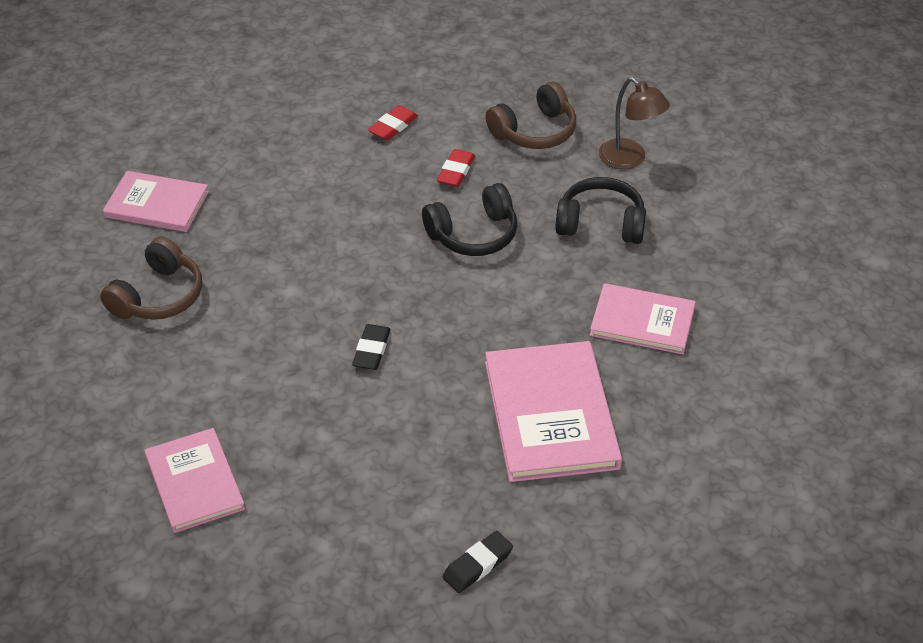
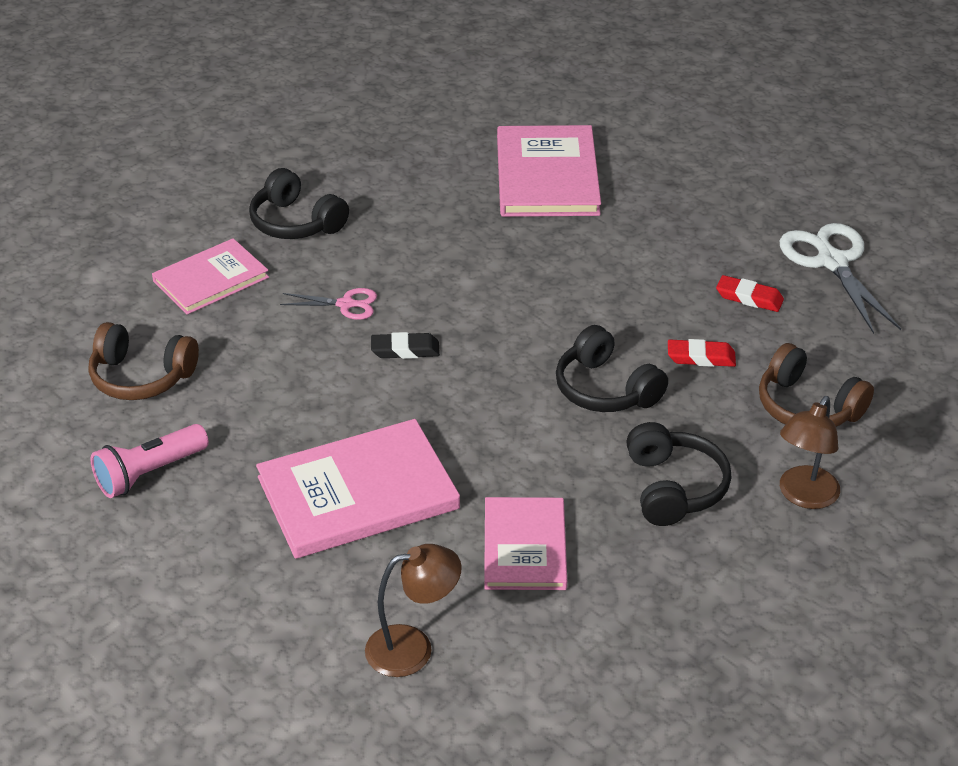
camera: 75 degrees right, 5 degrees down
brown headphones [100,237,202,320] -> brown headphones moved to [89,322,199,400]
pink book [103,171,209,232] -> pink book [497,125,601,217], size x1.56
black eraser [443,531,513,593] -> pink flashlight [91,424,209,498]
none -> black headphones [249,168,349,239]
none -> pink scissors [280,288,377,320]
none -> brown lamp [365,544,462,677]
none -> white scissors [780,223,901,334]

